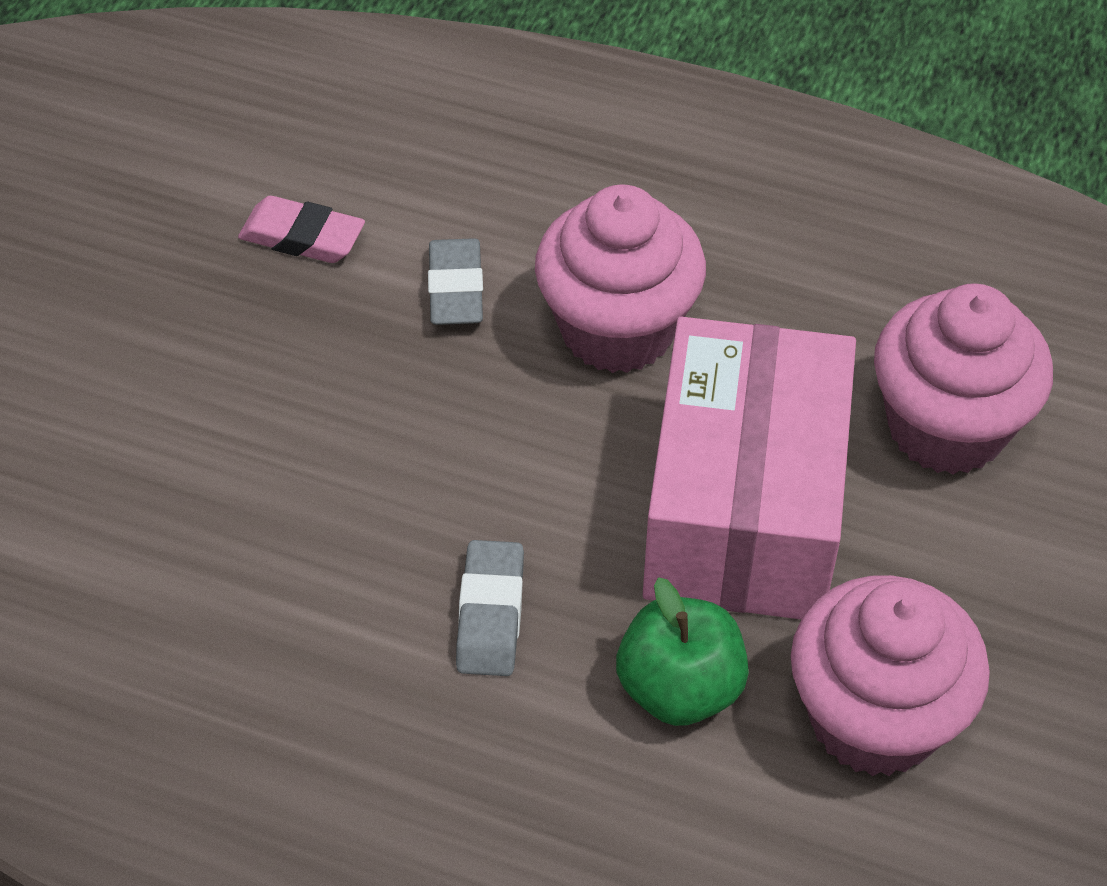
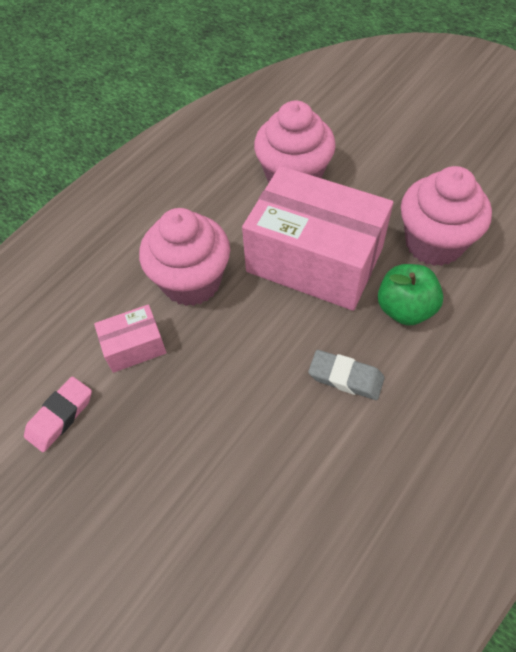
camera: 70 degrees left, 5 degrees up
grey eraser [428,238,483,325] -> pink box [94,304,167,373]

